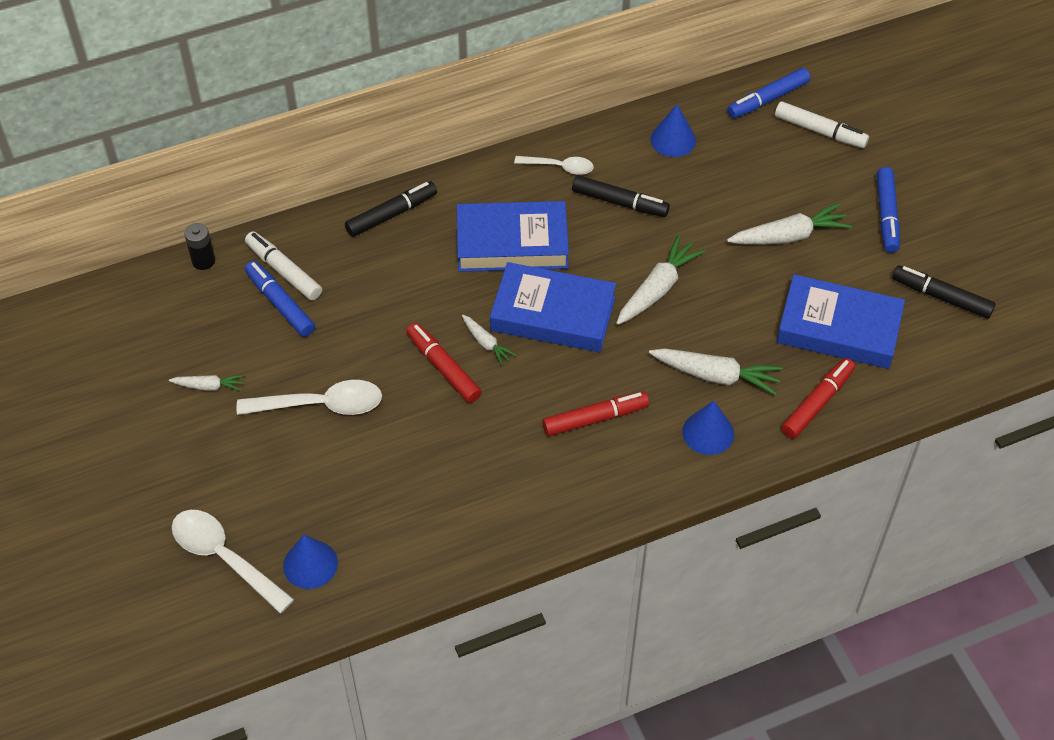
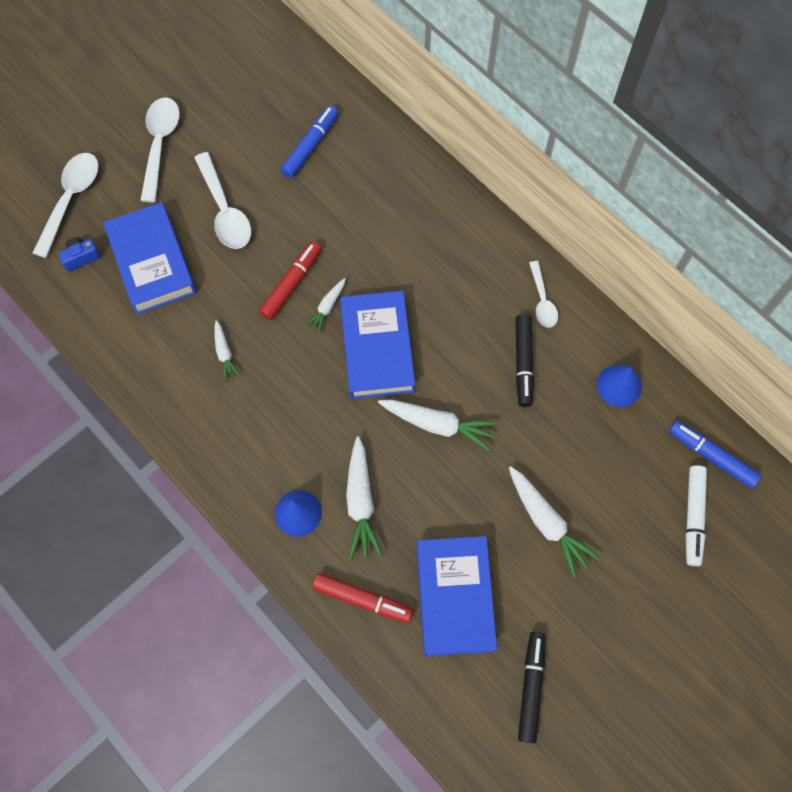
camera: 70 degrees right, 15 degrees up
white carrot [169,375,244,391] -> white carrot moved to [215,320,241,381]
black battery [184,223,215,270] -> none
white marker [245,231,322,300] -> none
blue cone [283,535,338,589] -> blue camera [58,237,101,272]
black marker [345,181,437,237] -> none
blue book [457,201,569,272] -> blue book moved to [103,202,197,314]
red marker [542,391,649,436] -> none
blue marker [877,167,900,253] -> none
none -> white spoon [140,97,180,202]

